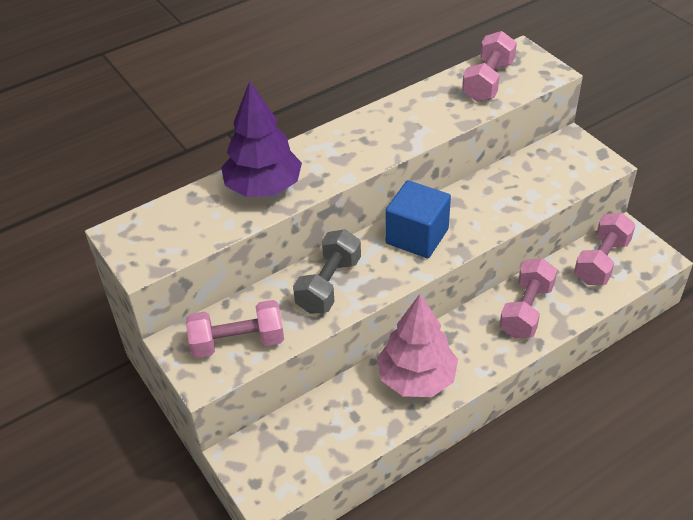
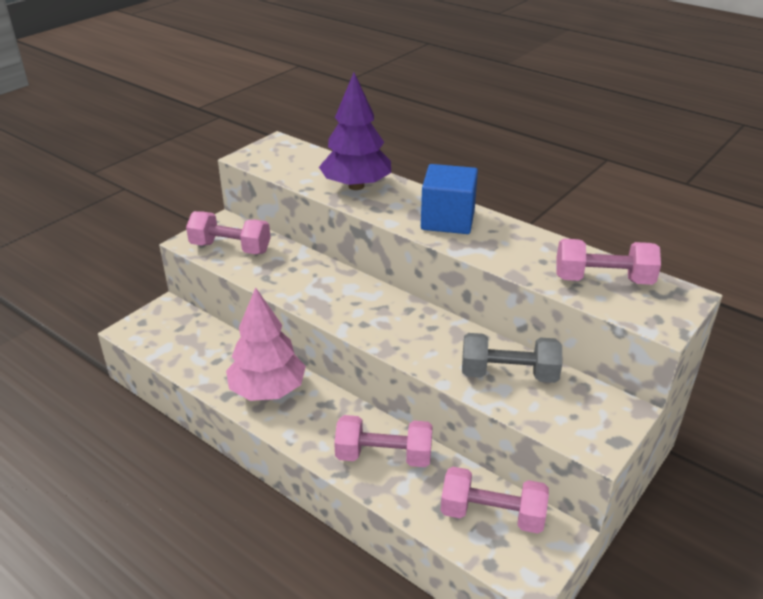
camera: 70 degrees right, 10 degrees down
pink dumbbell [186,300,284,358] -> pink dumbbell turned 45 degrees counterclockwise [186,211,271,254]
grey dumbbell [293,229,361,314] -> grey dumbbell moved to [462,333,562,383]
blue cube [386,180,451,258] -> blue cube moved to [421,164,478,234]

